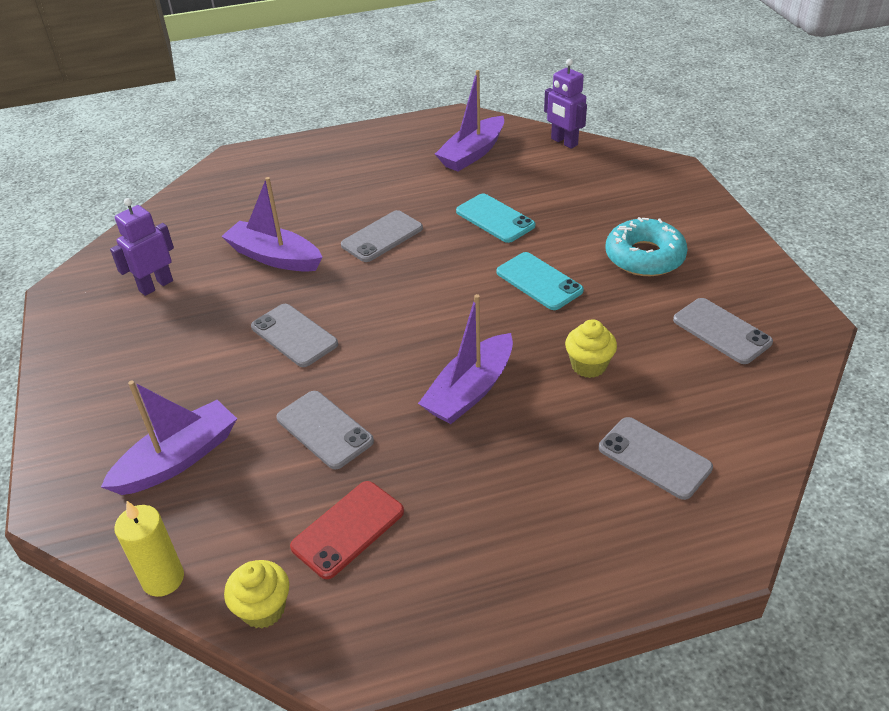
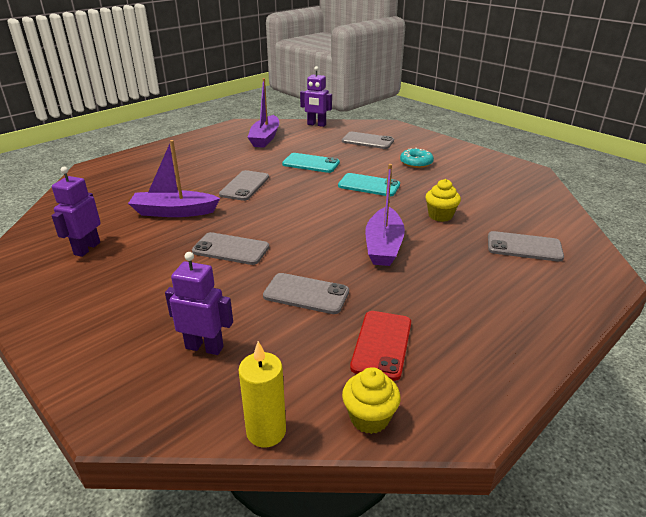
camera: 30 degrees left, 10 degrees down
purple boat [101,381,237,495] -> purple robot [165,252,233,355]
turquoise donut [606,217,688,276] -> turquoise donut [400,148,434,168], size x0.65
grey phone [673,298,773,364] -> grey phone moved to [342,132,394,149]

